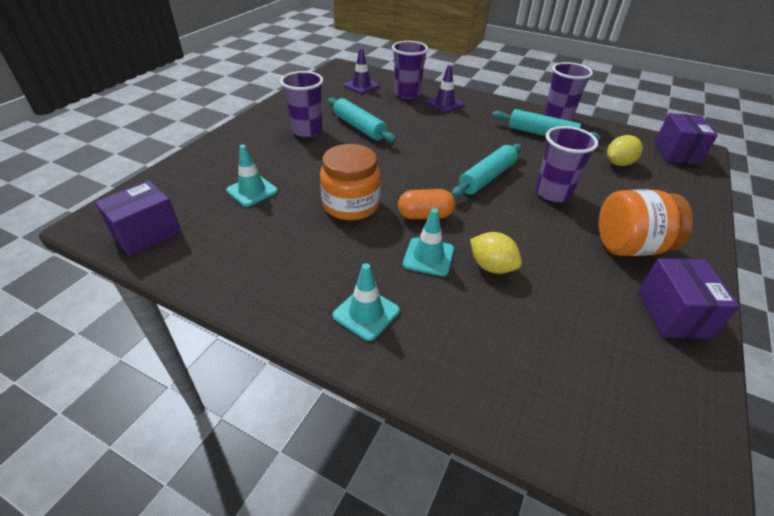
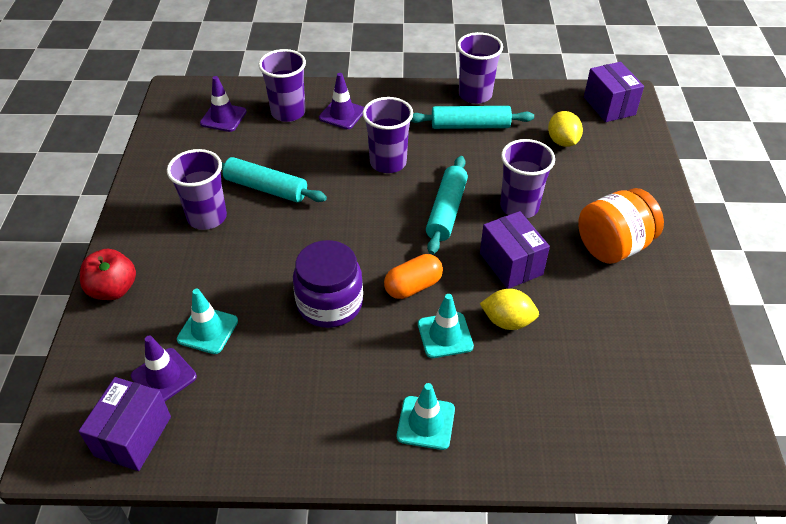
camera: 25 degrees left, 5 degrees up
orange jar [320,144,381,220] -> purple jar [293,240,363,328]
yellow lemon [607,135,643,166] -> yellow lemon turned 45 degrees counterclockwise [548,111,583,147]
purple box [638,258,740,339] -> purple box moved to [480,211,550,289]
none -> red apple [80,249,136,300]
none -> purple traffic cone [131,335,197,401]
none -> purple cup [363,97,413,173]

